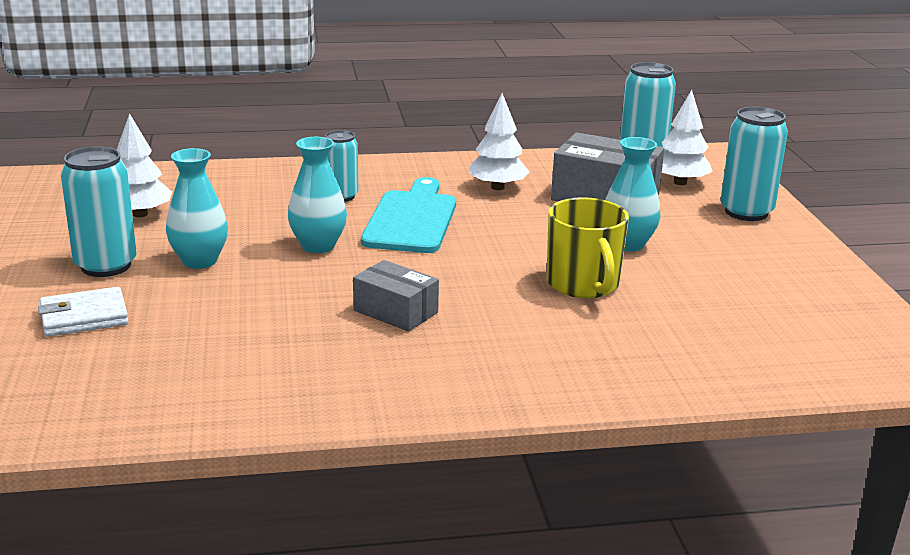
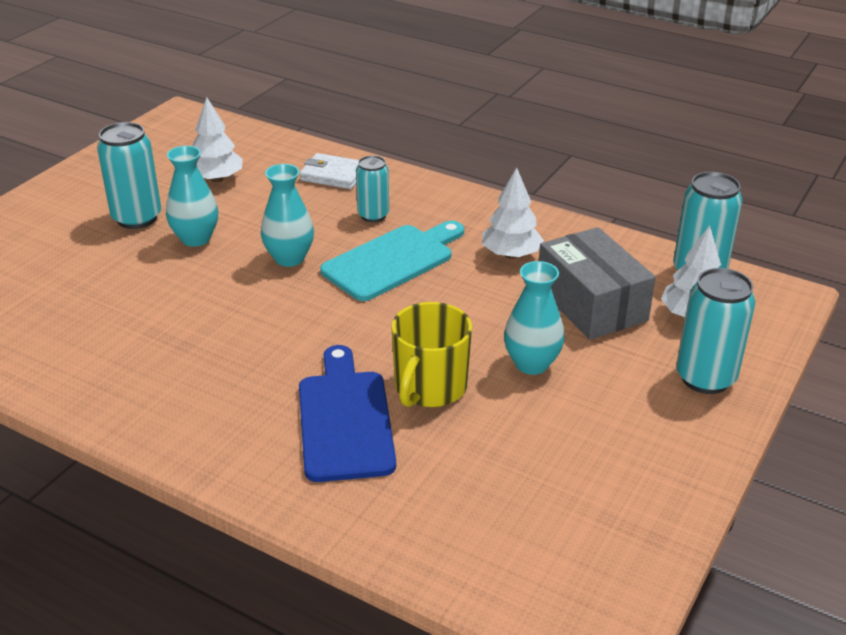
camera: 40 degrees right, 10 degrees up
white wallet [38,287,129,337] -> white wallet moved to [300,153,359,189]
grey box [353,260,439,332] -> none
none -> blue cutting board [299,345,396,482]

